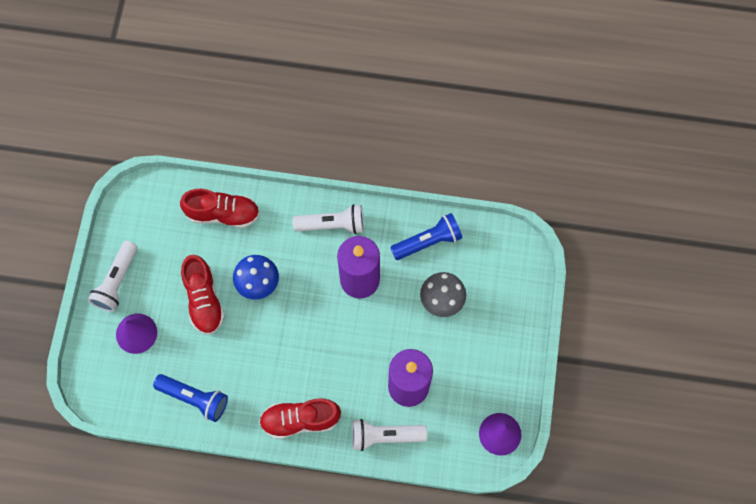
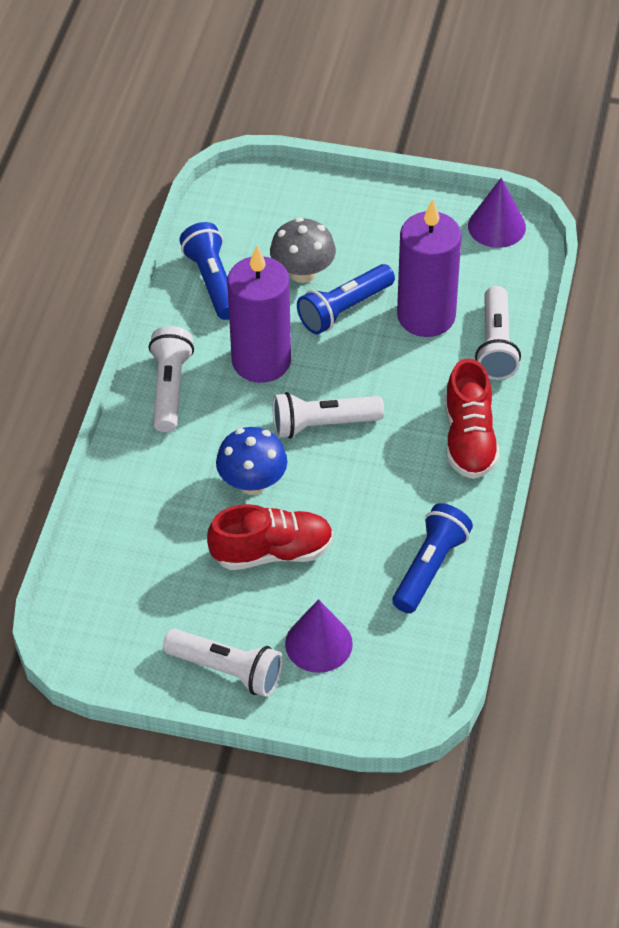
camera: 85 degrees left, 20 degrees down
red shoe [180,189,260,228] -> none
none -> white flashlight [273,392,384,439]
none -> blue flashlight [297,264,395,334]

